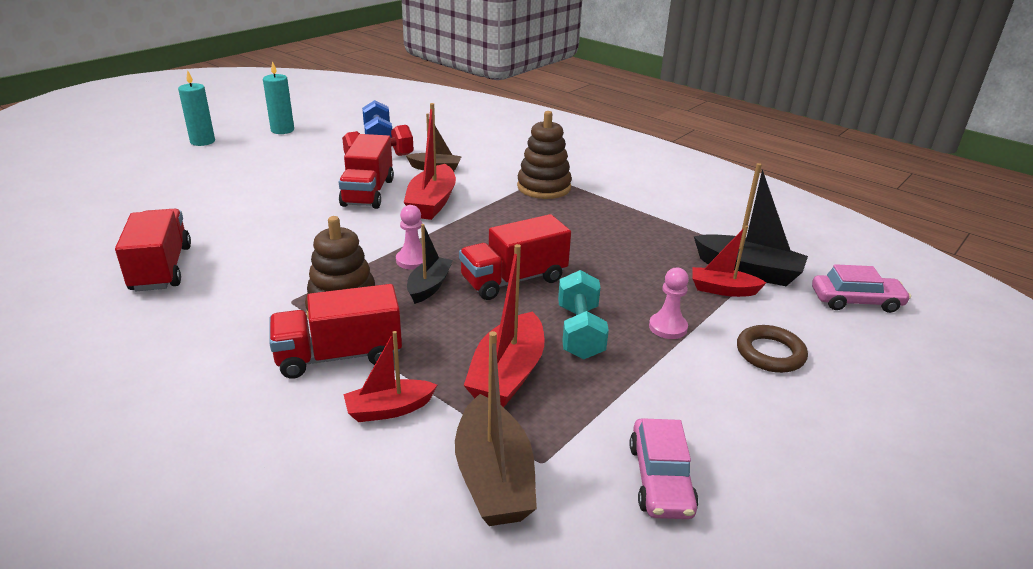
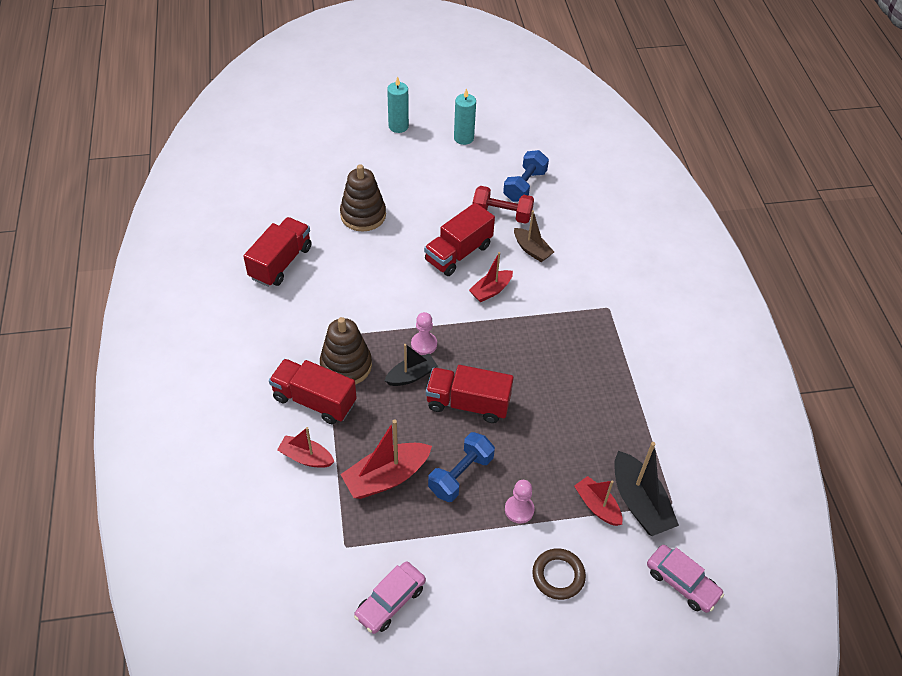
camera: 40 degrees right, 20 degrees up
red boat [404,103,456,220] -> red boat [469,252,513,302], size x0.63
brown boat [455,331,537,526] -> none
brown stacking toy [517,111,572,199] -> brown stacking toy moved to [340,164,386,232]
turquoise dumbbell [558,270,609,359] -> blue dumbbell [428,432,495,502]

